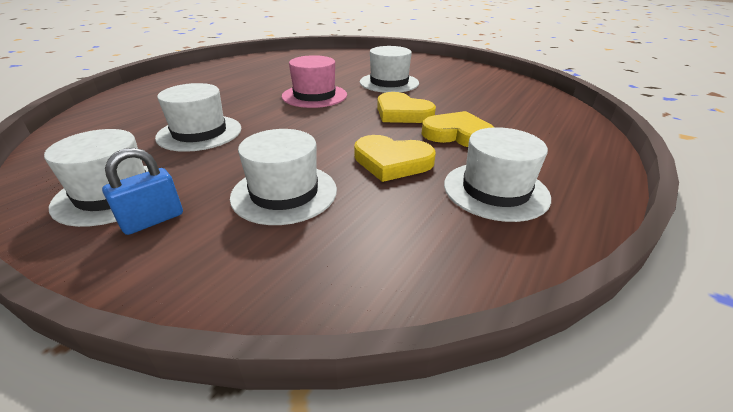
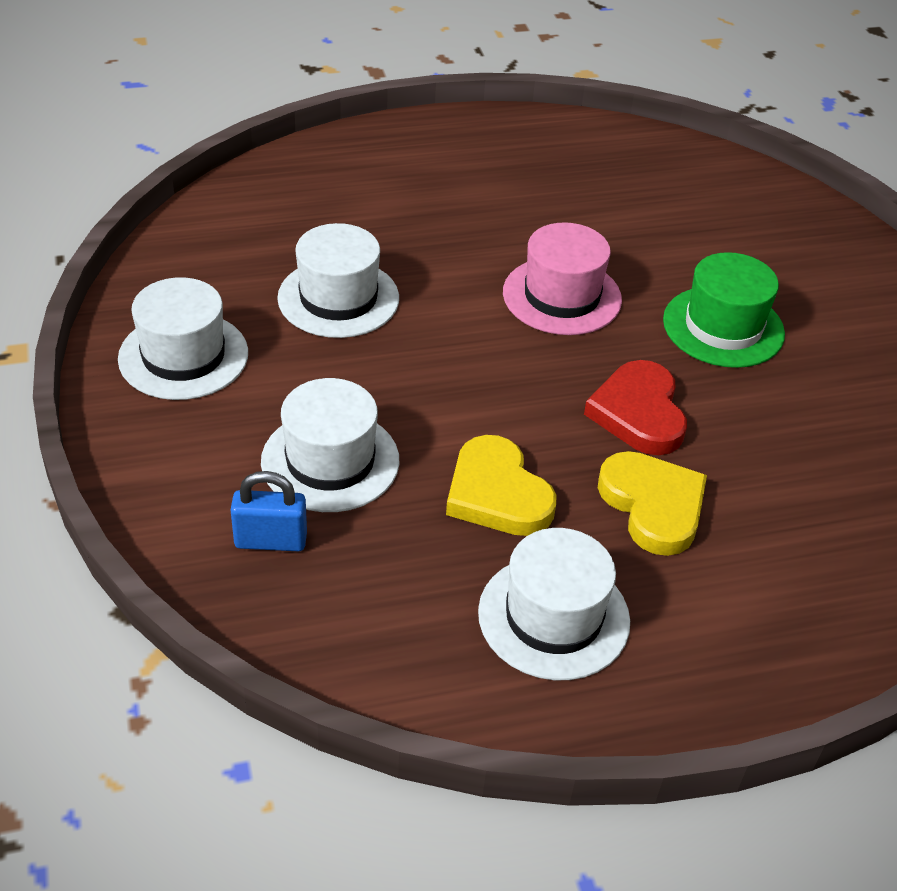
camera: 40 degrees right, 10 degrees up
blue padlock [102,148,183,235] -> blue padlock moved to [231,471,307,551]
white hat [360,46,419,93] -> green hat [663,252,785,368]
yellow heart [377,92,436,123] -> red heart [584,360,687,455]

